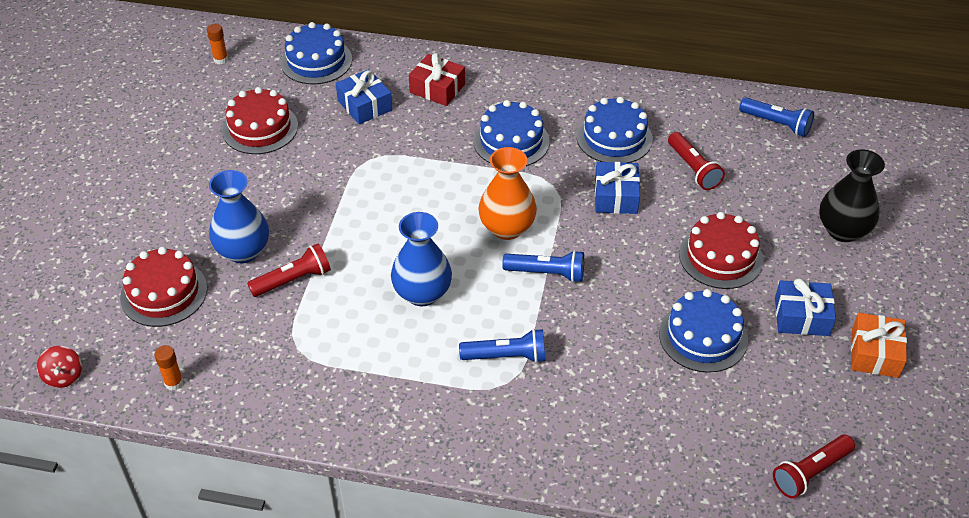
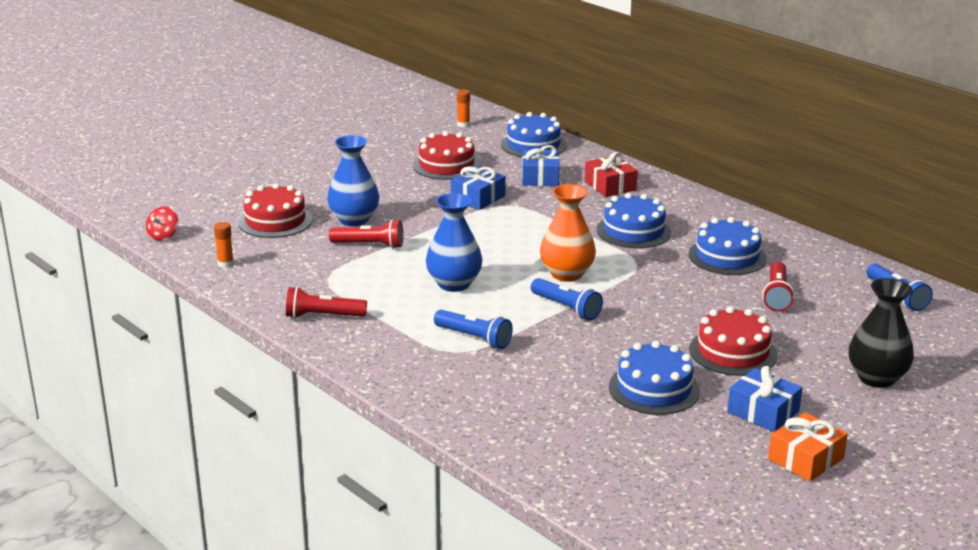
camera: 35 degrees right, 20 degrees down
blue gift [595,162,640,214] -> blue gift moved to [451,166,506,210]
red flashlight [773,435,855,499] -> red flashlight moved to [286,286,367,318]

